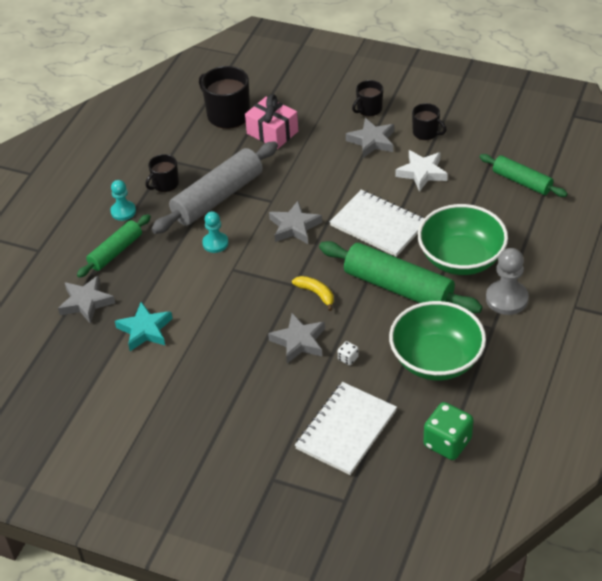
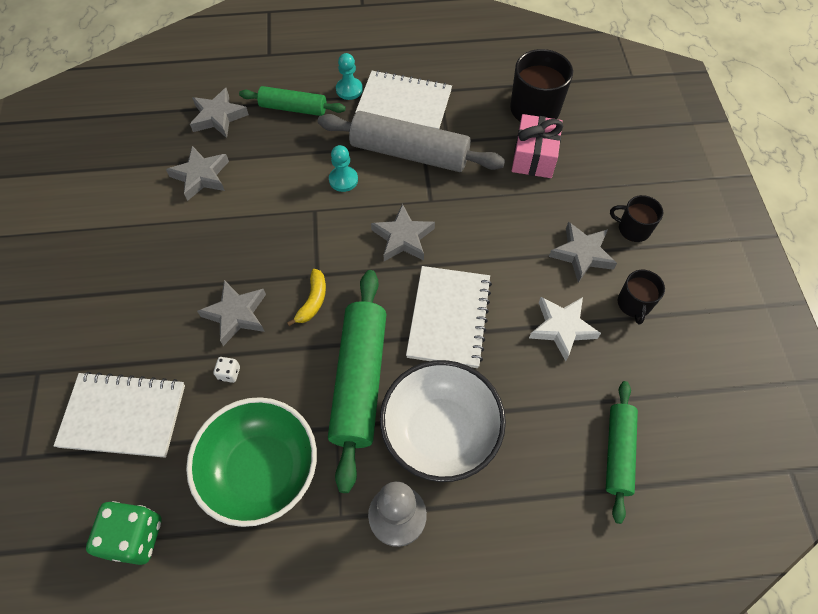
camera: 60 degrees right, 15 degrees up
turquoise star [115,302,173,351] -> grey star [166,146,229,201]
black mug [146,154,179,192] -> white notebook [355,70,452,129]
green bowl [418,204,508,275] -> white bowl [380,360,506,482]

